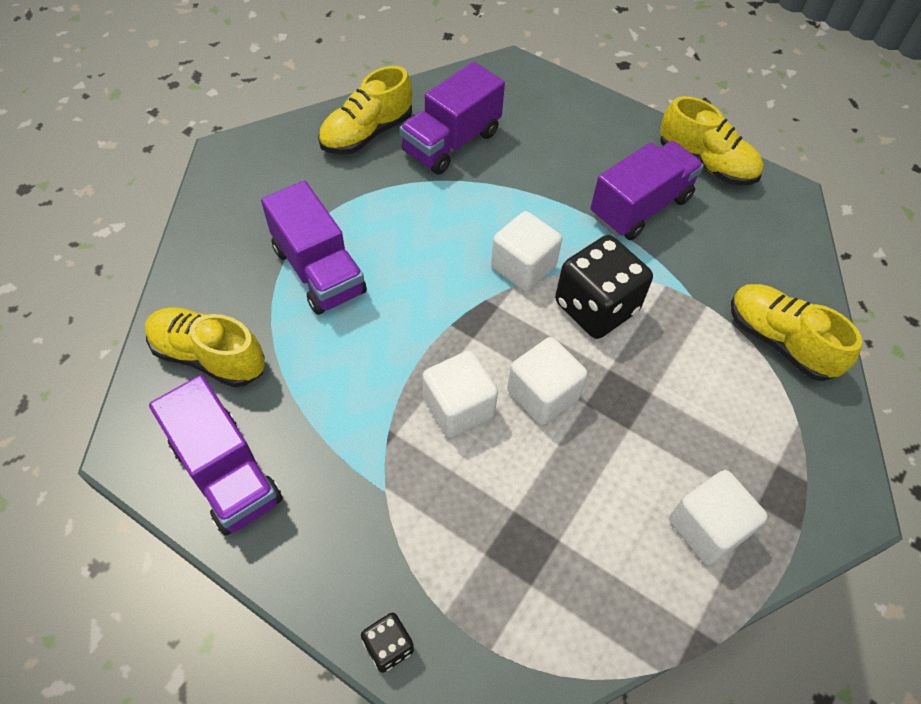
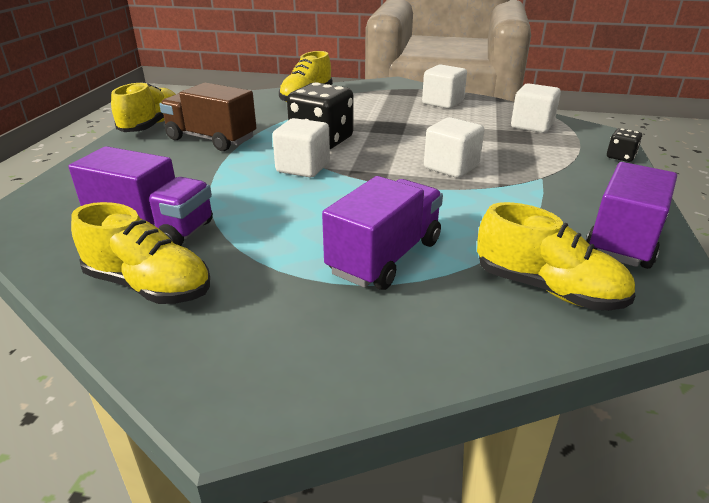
camera: 110 degrees left, 25 degrees down
yellow shoe [145,307,265,388] -> yellow shoe turned 60 degrees counterclockwise [477,202,636,310]
white cube [507,337,588,425] -> white cube moved to [511,83,561,133]
purple truck [590,141,704,240] -> brown truck [159,83,256,151]

